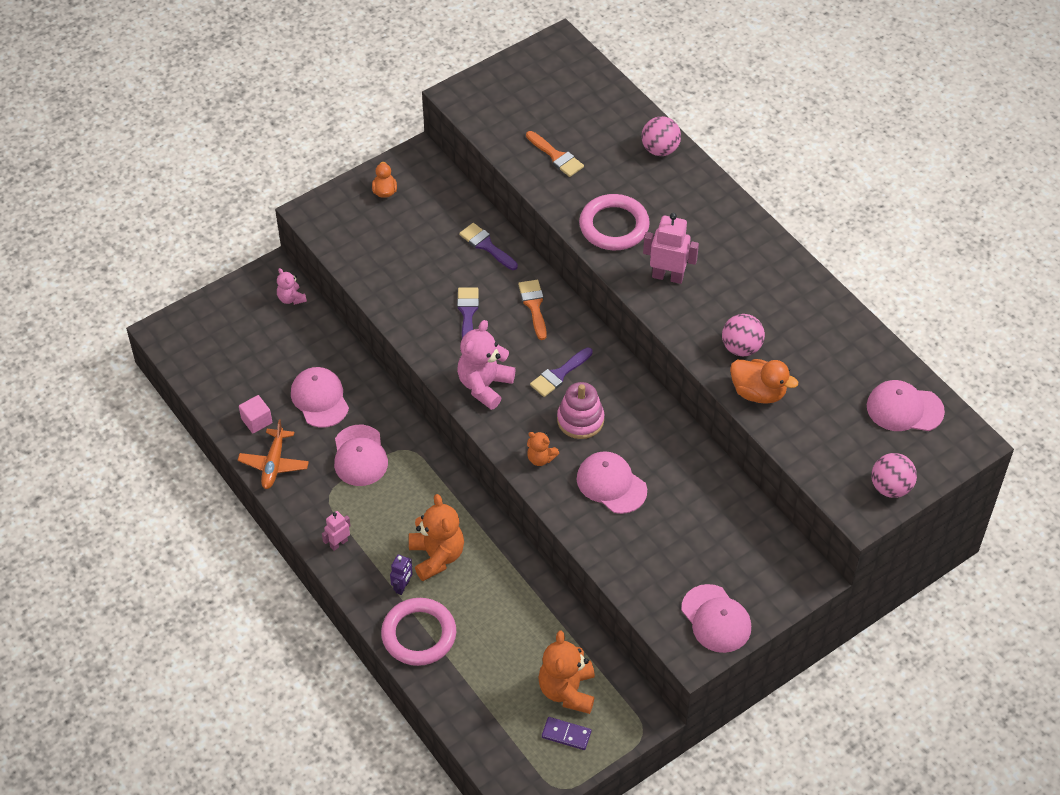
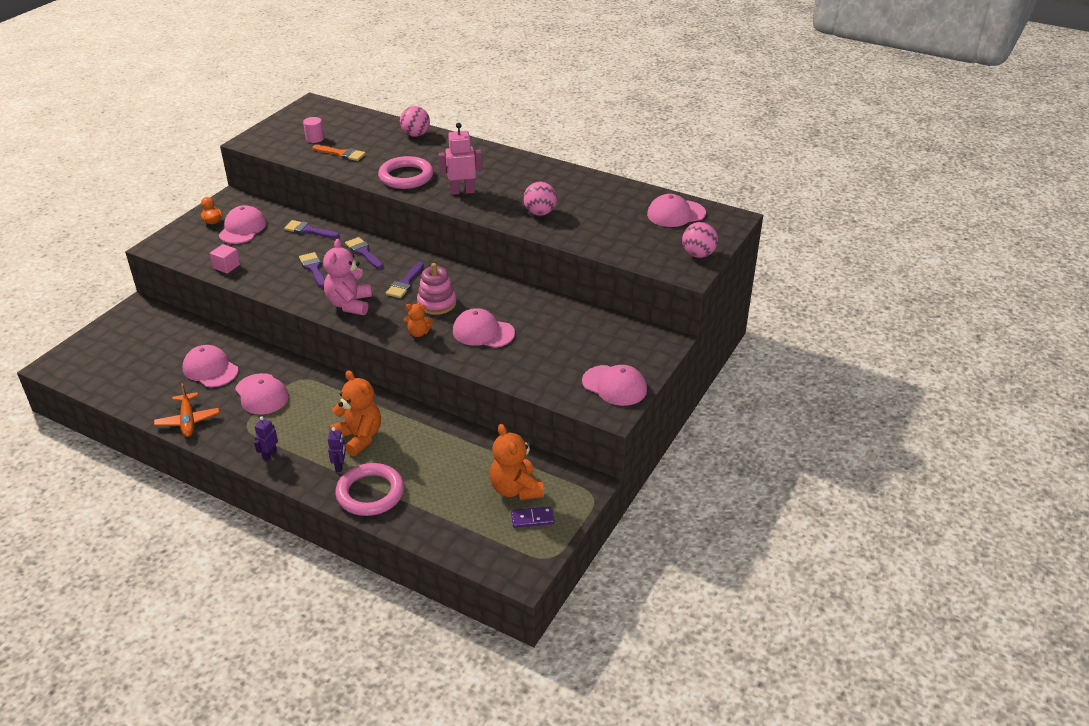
camera: 25 degrees left, 15 degrees down
pink cube [239,395,272,433] -> pink cube moved to [210,244,240,274]
pink teddy bear [277,268,307,305] -> none
pink robot [322,511,351,551] -> purple robot [254,417,278,461]
orange brush [518,280,547,340] -> purple brush [345,237,383,269]
orange duck [730,359,798,404] -> none
none -> pink cap [219,205,266,244]
none -> pink cylinder [303,117,324,143]

